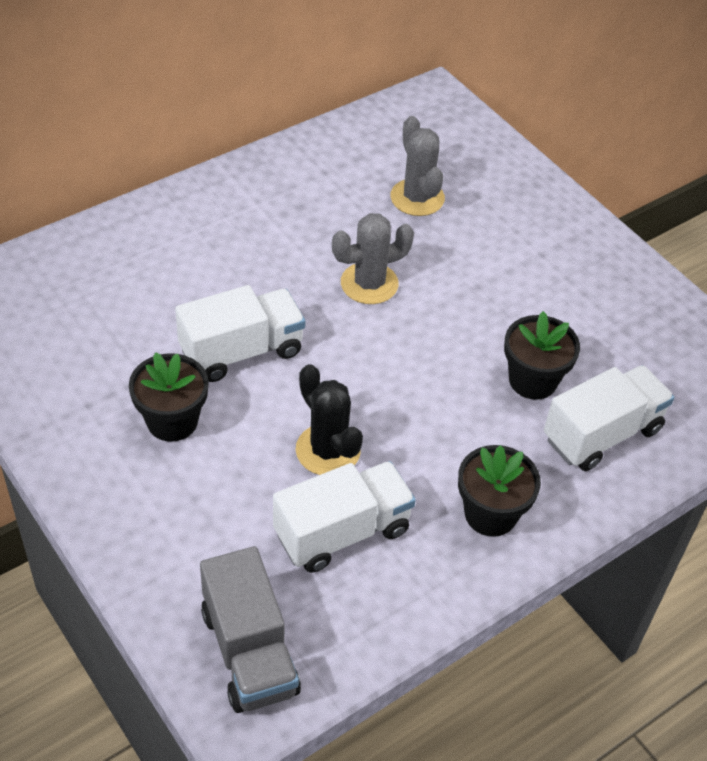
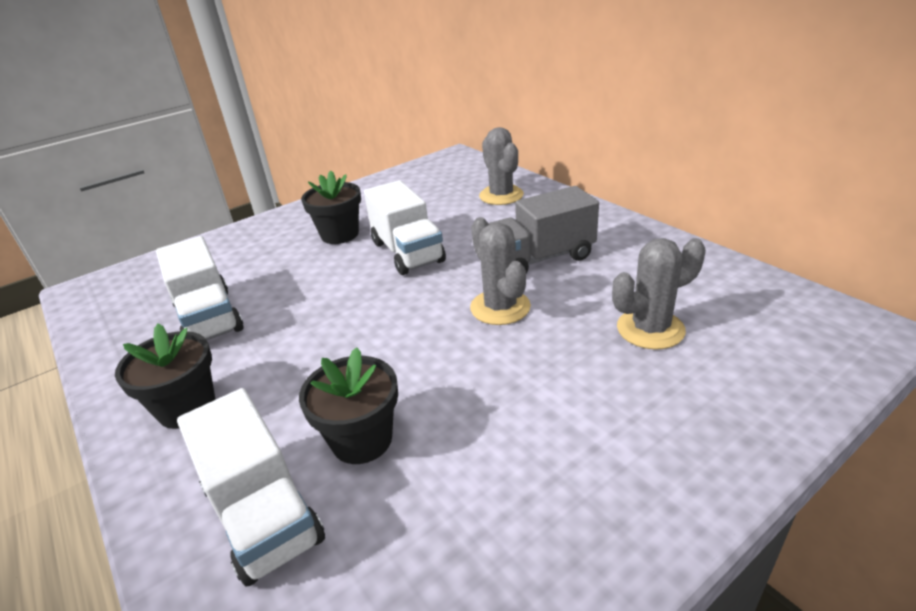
camera: 95 degrees right, 15 degrees down
grey truck [200,546,301,713] -> grey truck moved to [489,186,599,273]
black cactus [296,364,363,475] -> none
none -> grey cactus [479,127,524,205]

